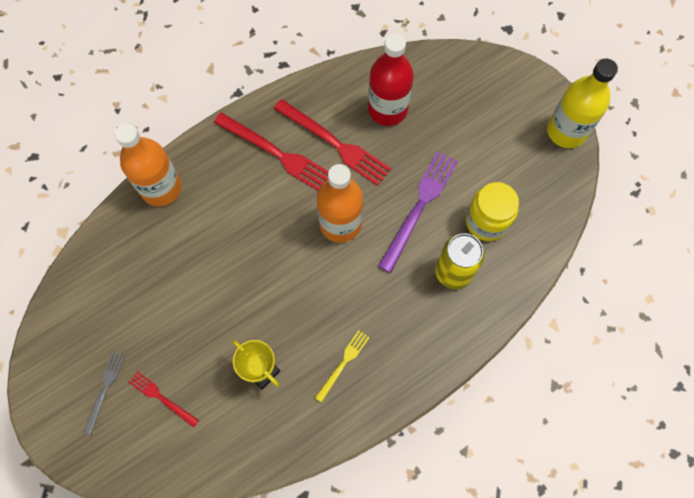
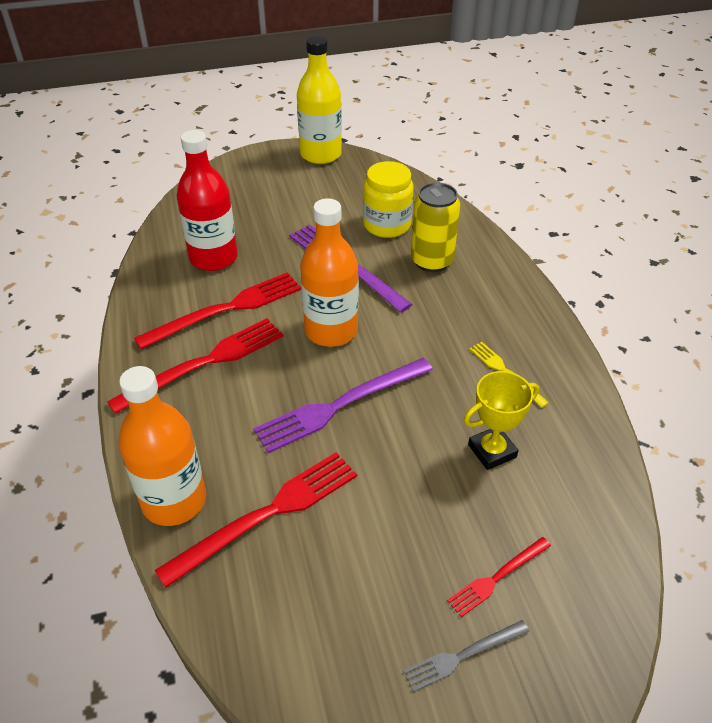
camera: 70 degrees left, 25 degrees down
grey fork [83,352,125,435] -> grey fork turned 60 degrees counterclockwise [403,620,529,692]
none -> red fork [154,452,357,588]
none -> purple fork [253,358,433,453]

